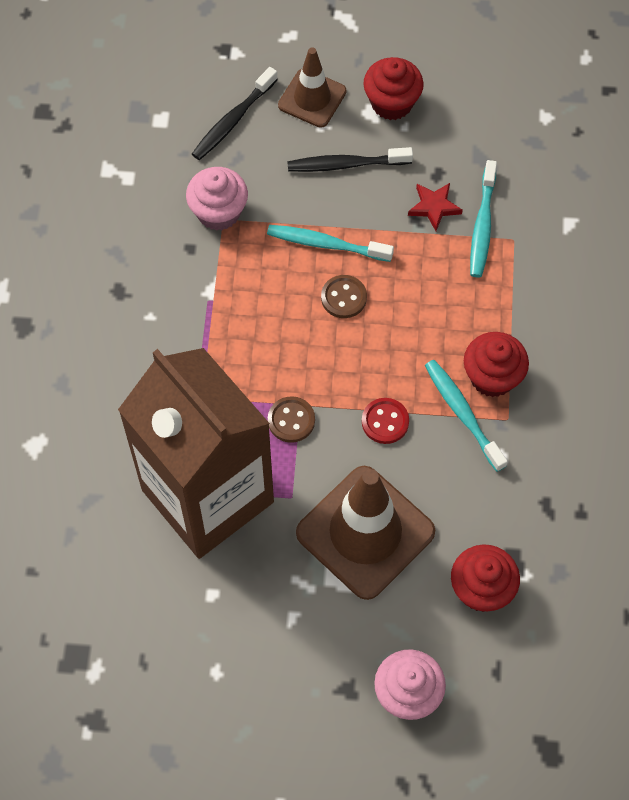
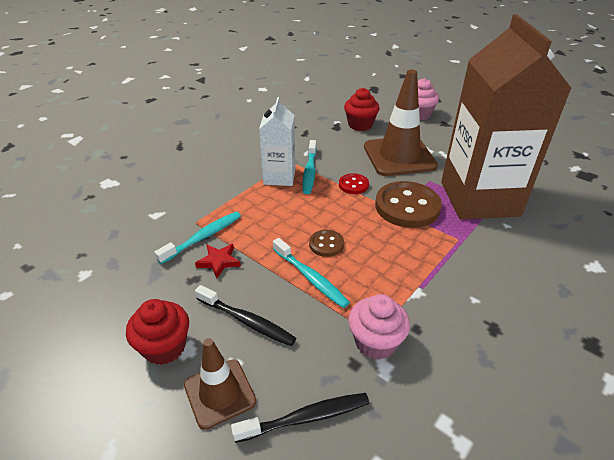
camera: 145 degrees left, 25 degrees down
brown button [268,396,315,443] -> brown button [375,181,442,228], size x2.02
red cupcake [464,332,529,397] -> white carton [259,97,295,186]

